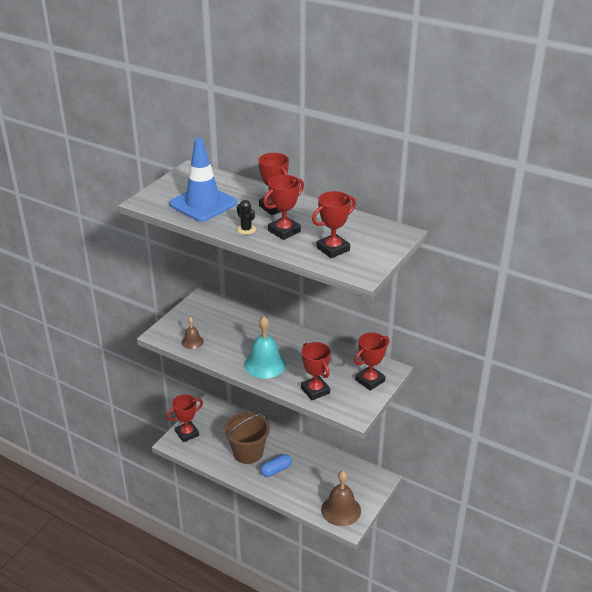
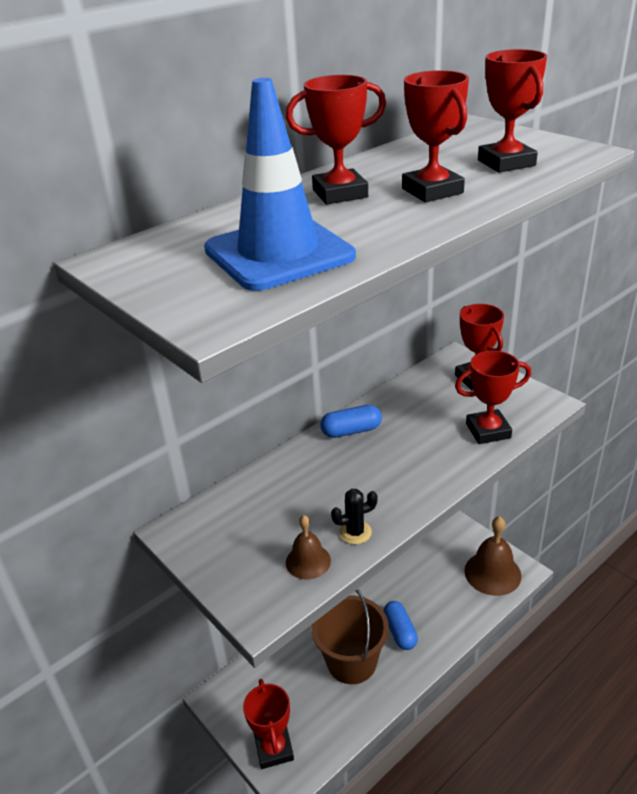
camera: 70 degrees left, 0 degrees up
black cactus [237,200,256,235] -> black cactus moved to [331,489,378,544]
turquoise bell [244,316,286,379] -> none
none -> blue capsule [320,405,382,438]

